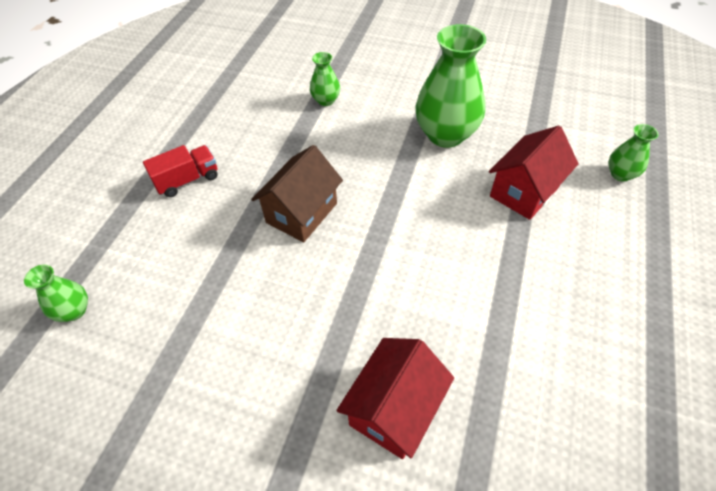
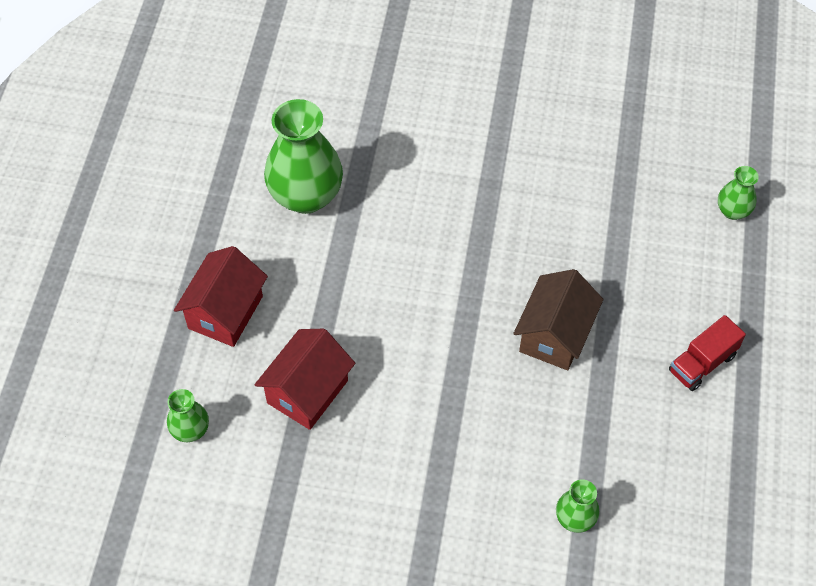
camera: 170 degrees right, 5 degrees up
red house [337,338,454,459] -> red house moved to [174,246,268,347]
green vase [416,24,486,148] -> green vase moved to [264,99,343,214]

